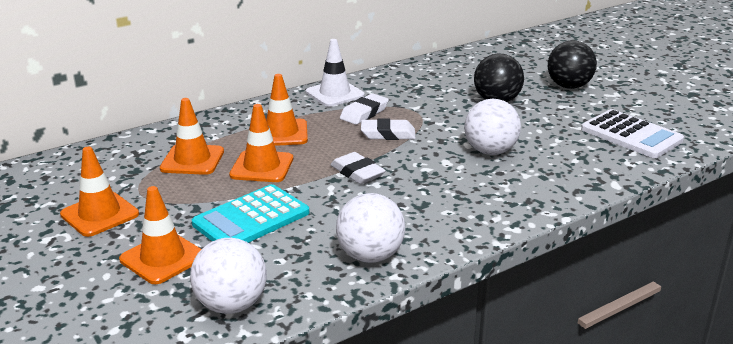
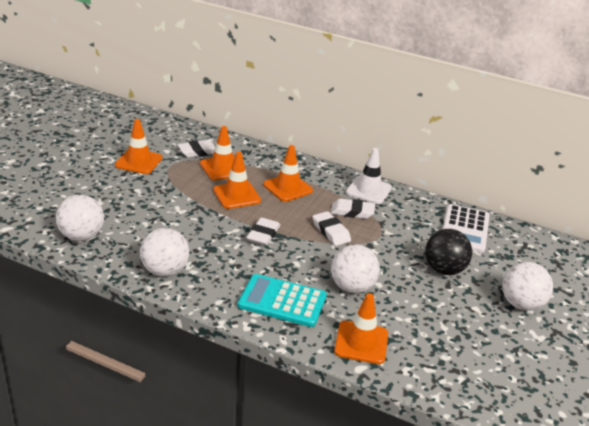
camera: 55 degrees right, 5 degrees up
orange traffic cone [119,186,201,284] -> orange traffic cone moved to [334,293,388,364]
turquoise calculator [192,184,309,243] -> turquoise calculator moved to [238,274,327,327]
black ball [548,40,597,89] -> white ball [502,262,553,311]
white calculator [581,109,684,158] -> white calculator moved to [443,204,490,253]
none -> white eraser [178,140,215,158]

